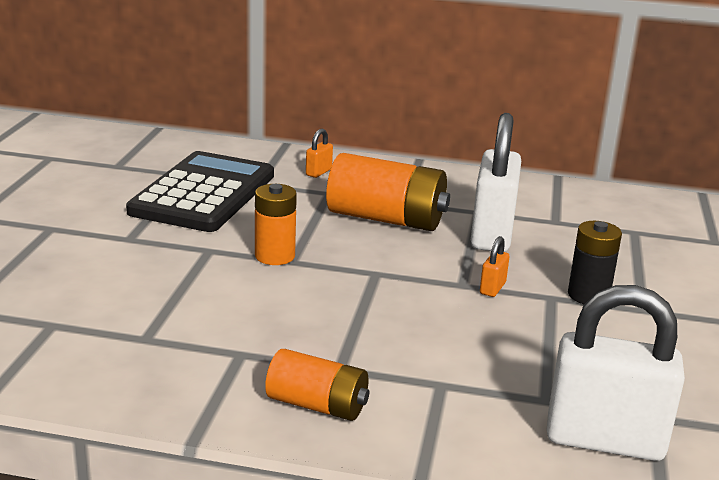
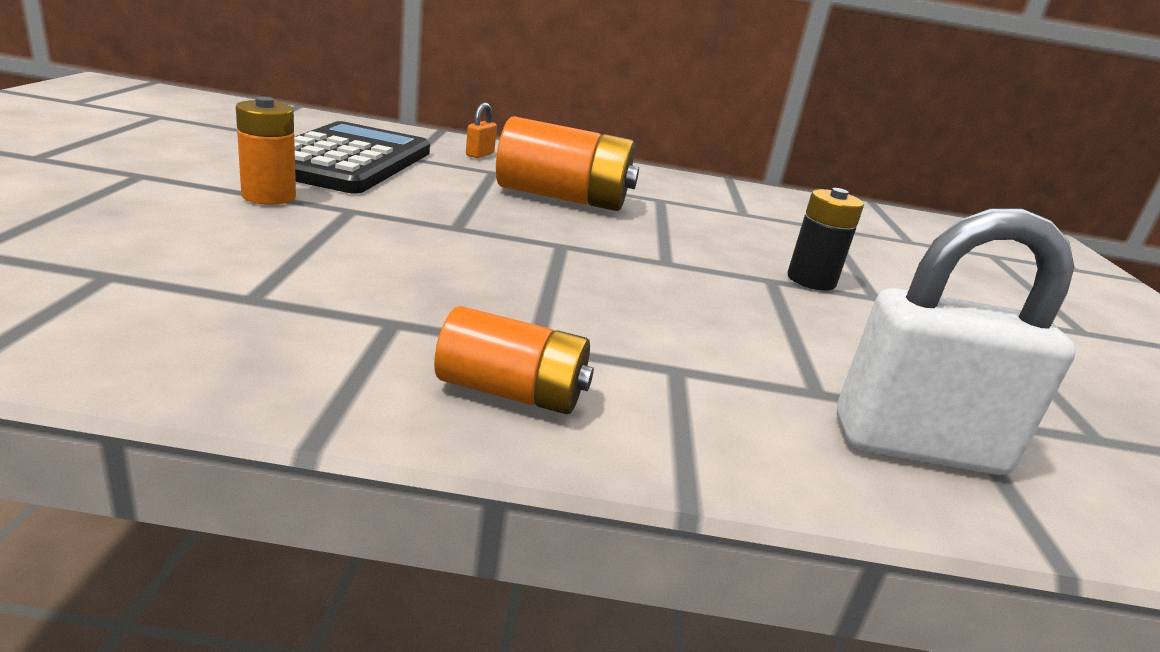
camera: 10 degrees left, 0 degrees up
orange battery [255,184,297,265] -> orange battery moved to [236,97,296,205]
white padlock [471,113,521,252] -> none
orange padlock [480,236,510,297] -> none

